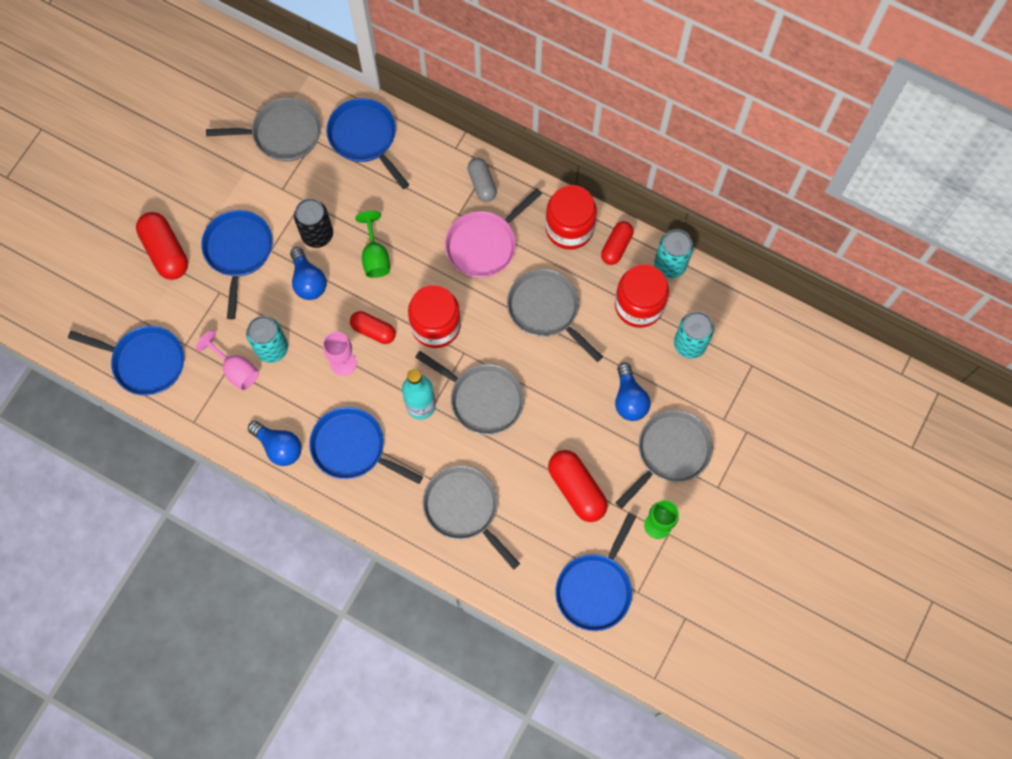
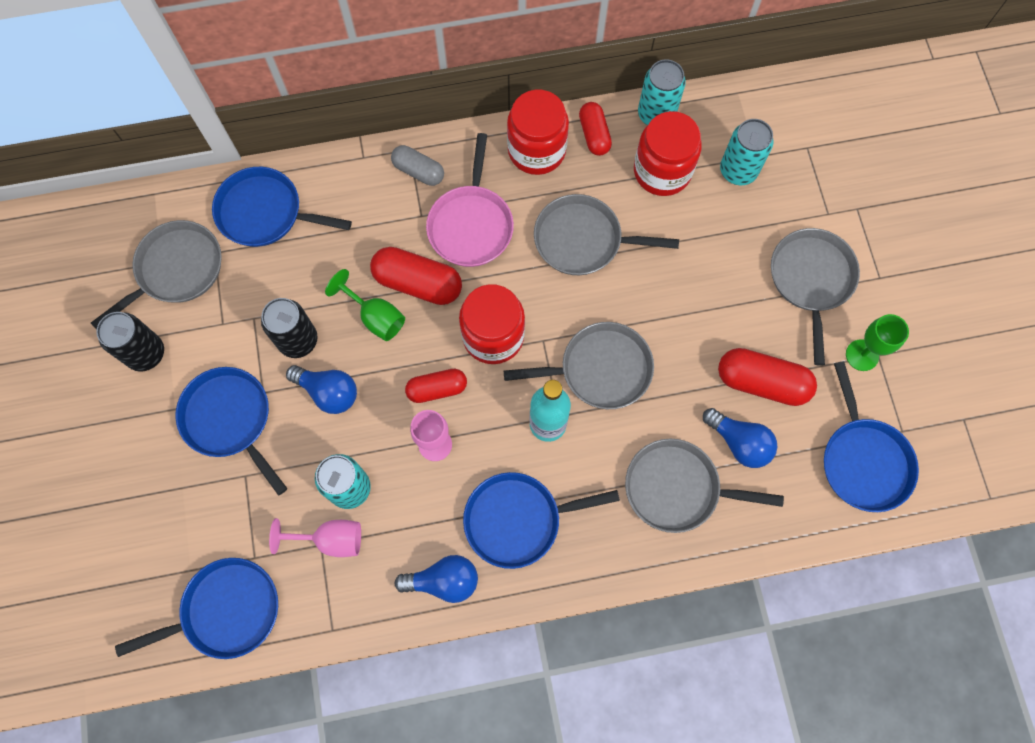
camera: 40 degrees left, 0 degrees up
red capsule [136,212,188,280] -> red capsule moved to [370,247,462,305]
blue light bulb [615,363,651,421] -> blue light bulb moved to [703,408,777,468]
none -> black can [96,312,164,372]

